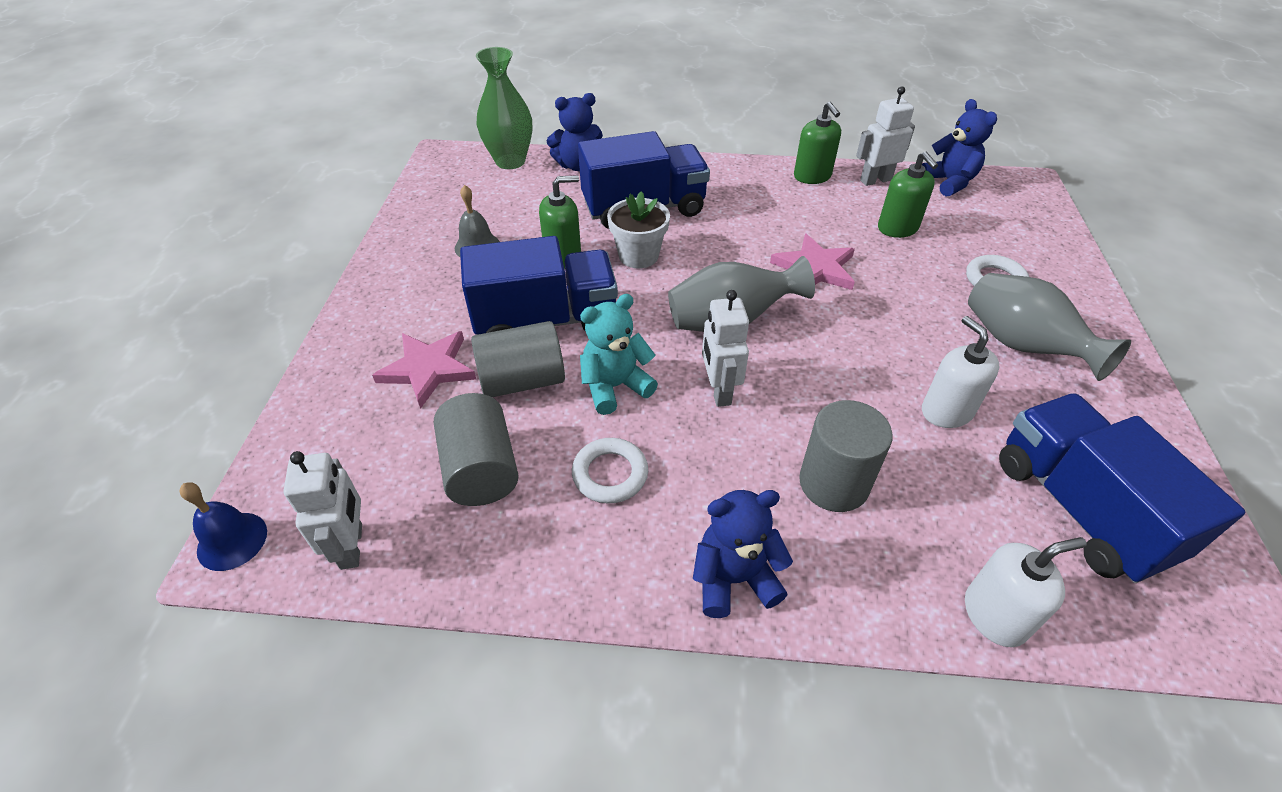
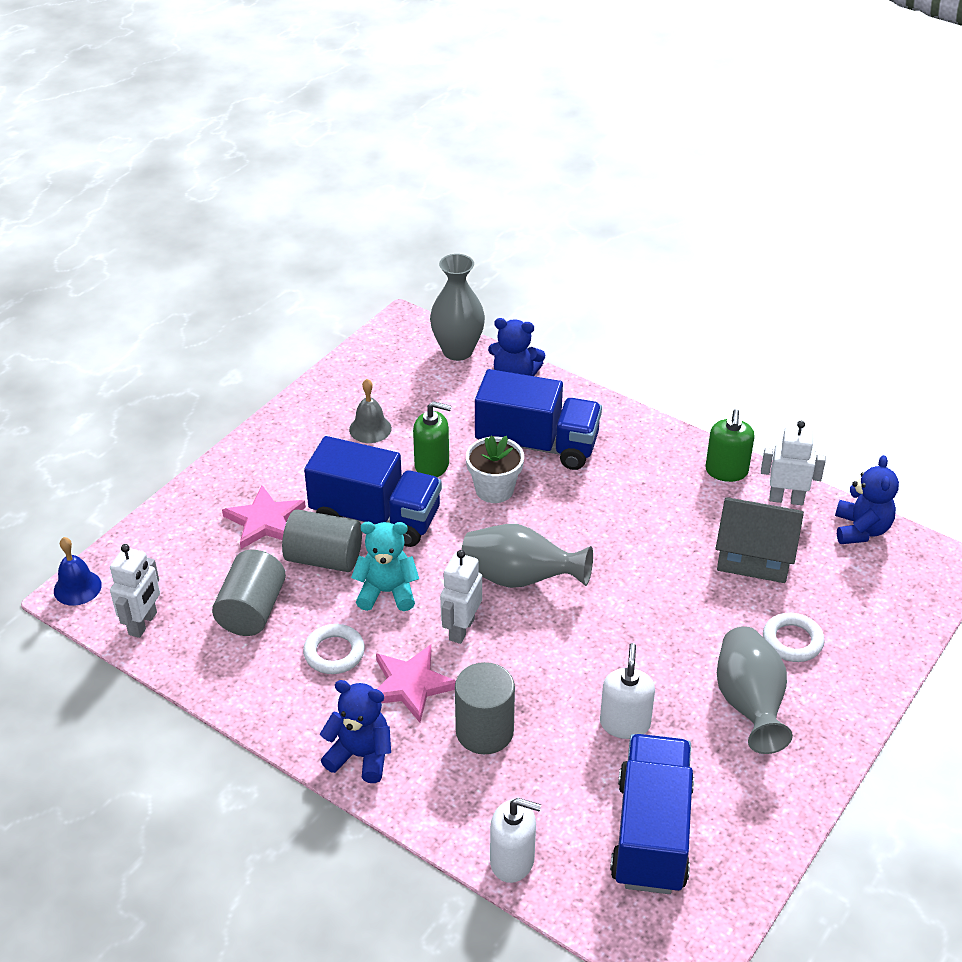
camera: 30 degrees right, 5 degrees down
green vase [476,47,532,169] -> grey vase [430,254,485,361]
pink star [770,233,855,290] -> pink star moved to [376,644,456,722]
green soap dispenser [878,151,938,238] -> grey house [716,497,804,583]

